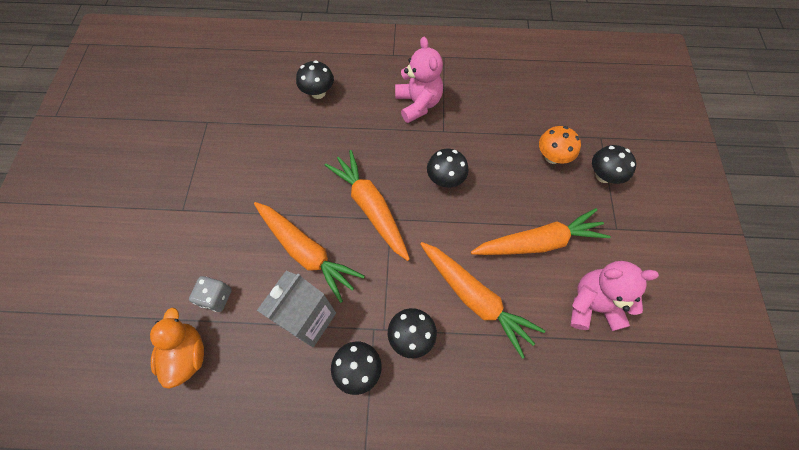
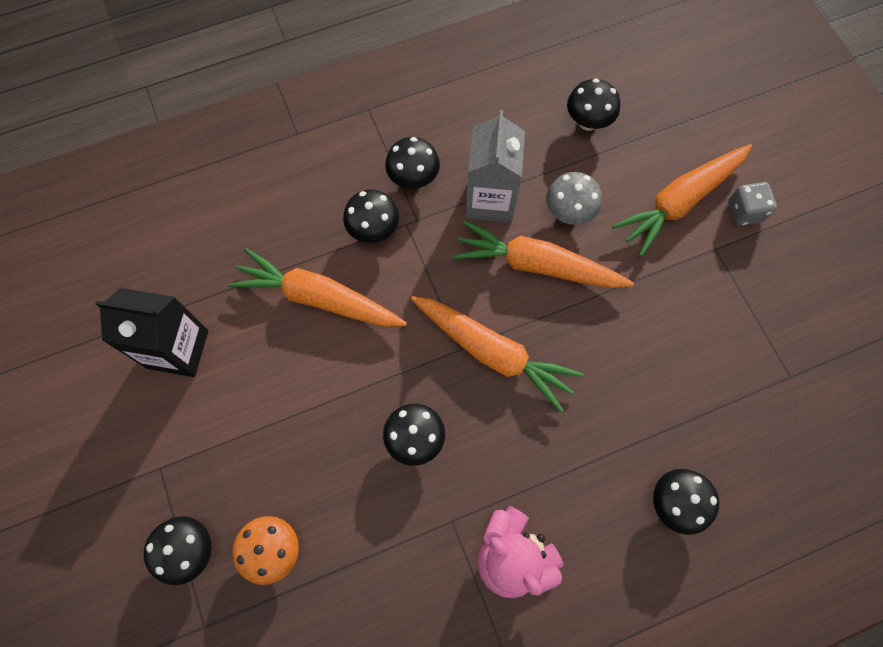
camera: 155 degrees right, 5 degrees up
orange duck [150,308,204,389] -> black mushroom [567,78,620,131]
grey dice [189,276,232,312] -> grey dice moved to [728,182,777,226]
orange carrot [471,208,611,255] -> orange carrot moved to [612,144,752,257]
pink teddy bear [570,261,659,331] -> black carton [95,288,208,377]
none -> grey mushroom [546,172,602,225]

